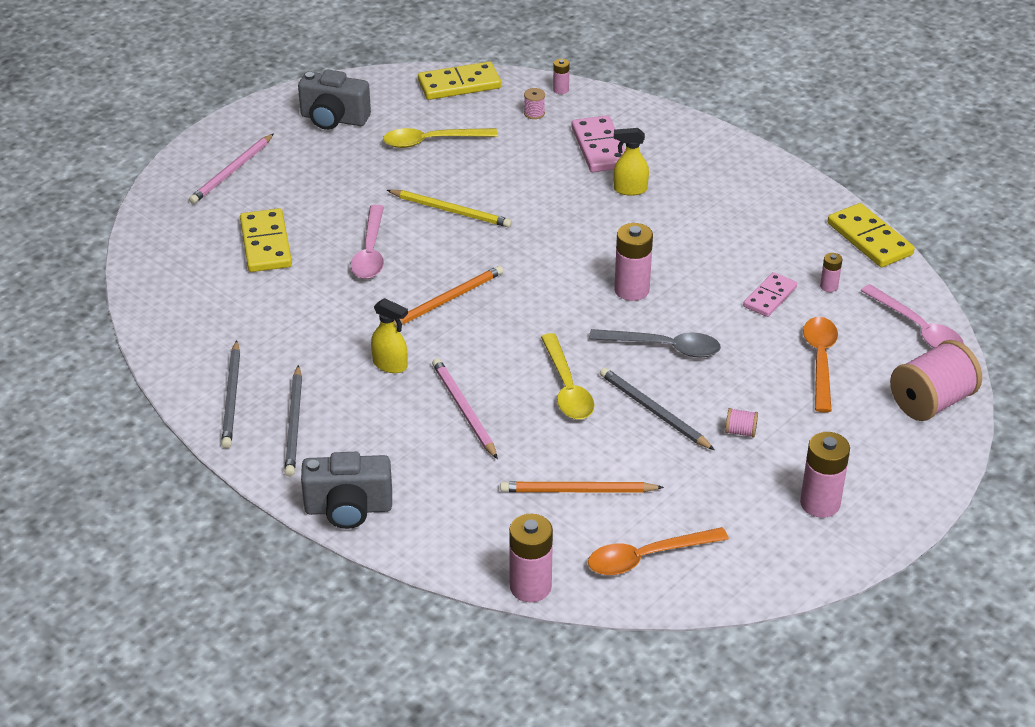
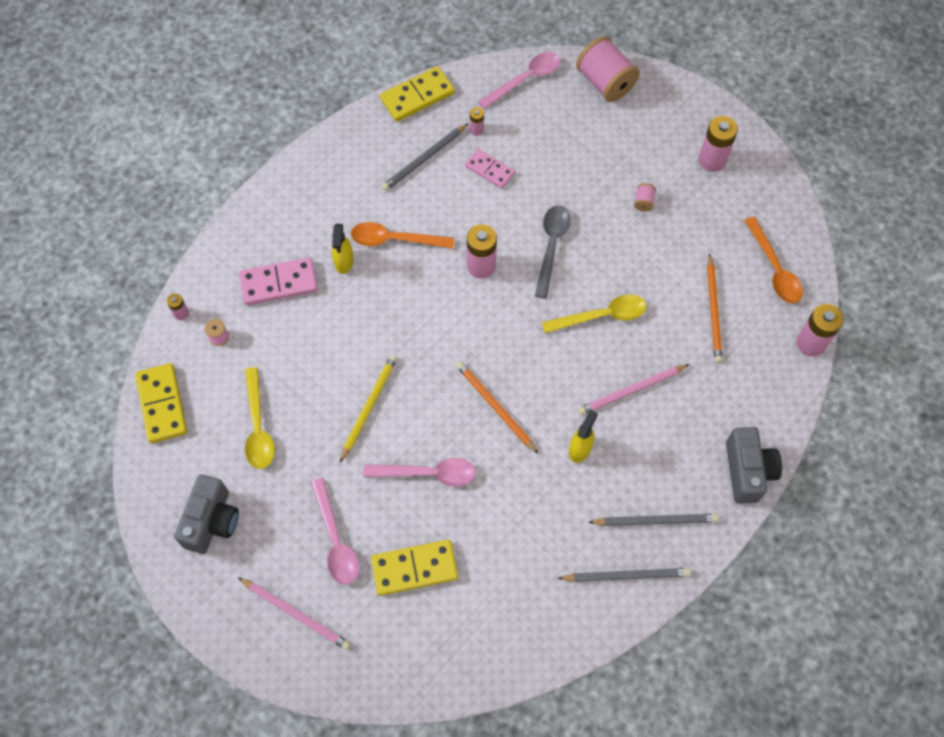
camera: 90 degrees left, 25 degrees up
grey pencil [600,367,715,450] -> grey pencil moved to [382,123,468,191]
orange spoon [803,317,838,412] -> orange spoon moved to [351,222,454,249]
none -> pink spoon [311,478,359,585]

